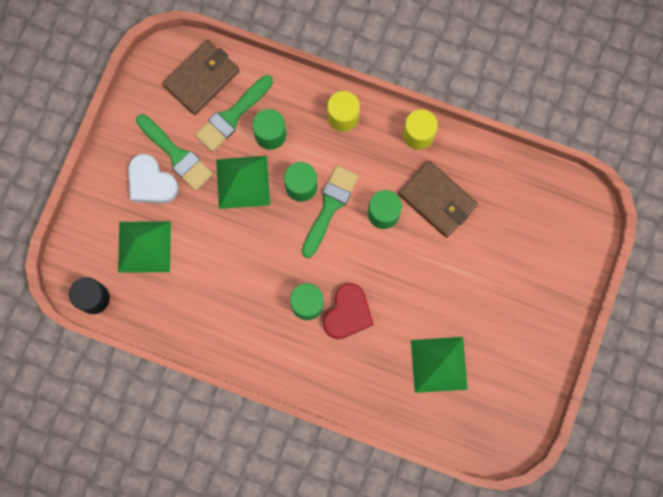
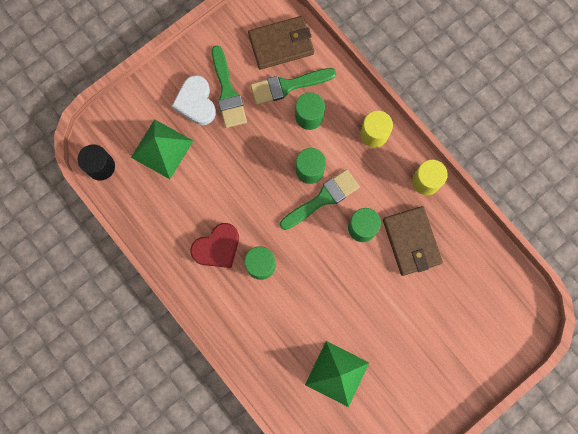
camera: 30 degrees right, 0 degrees up
green pyramid [216,156,270,209] -> none
red heart [323,283,373,339] -> red heart moved to [190,223,239,268]

